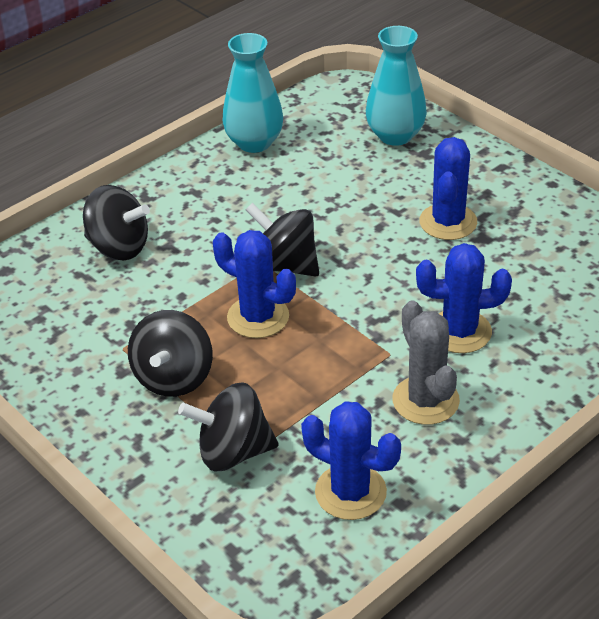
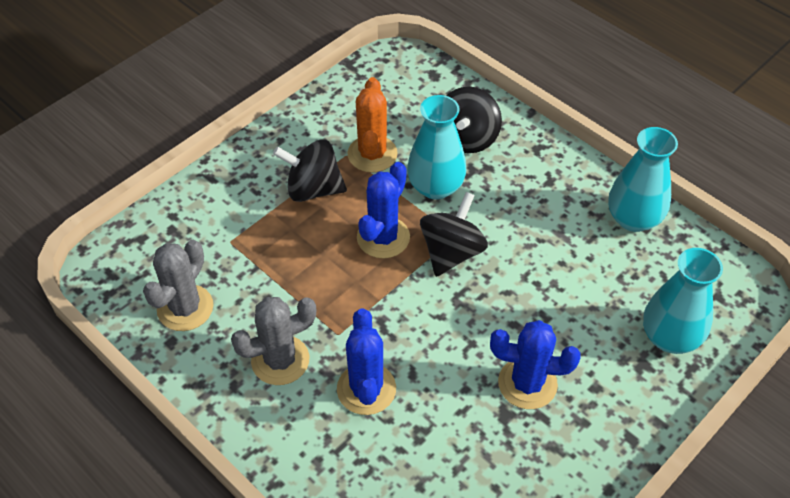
camera: 85 degrees right, 10 degrees up
black spinning top [178,382,279,471] -> none
blue cactus [301,401,401,520] -> grey cactus [143,240,213,331]
none -> orange cactus [347,77,398,172]
none -> turquoise vase [407,95,466,200]

